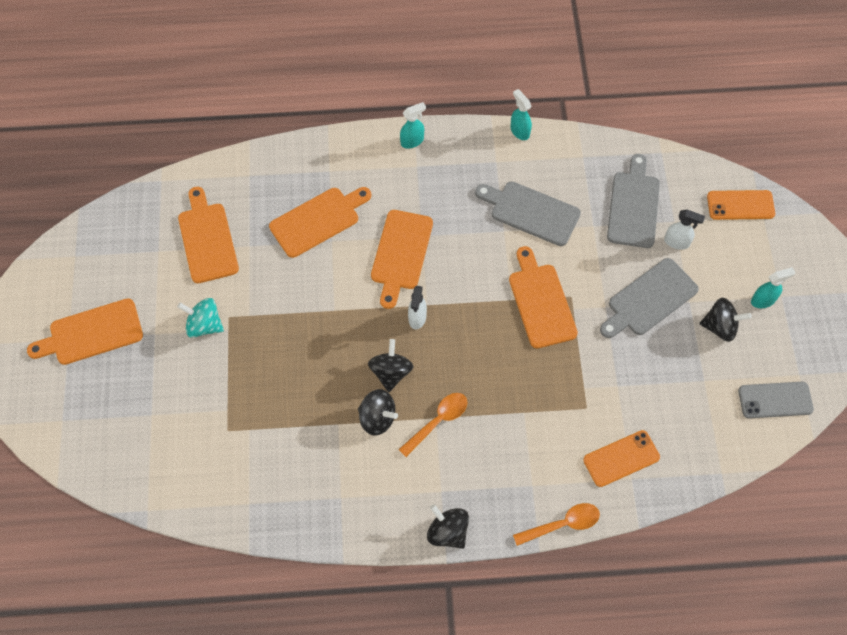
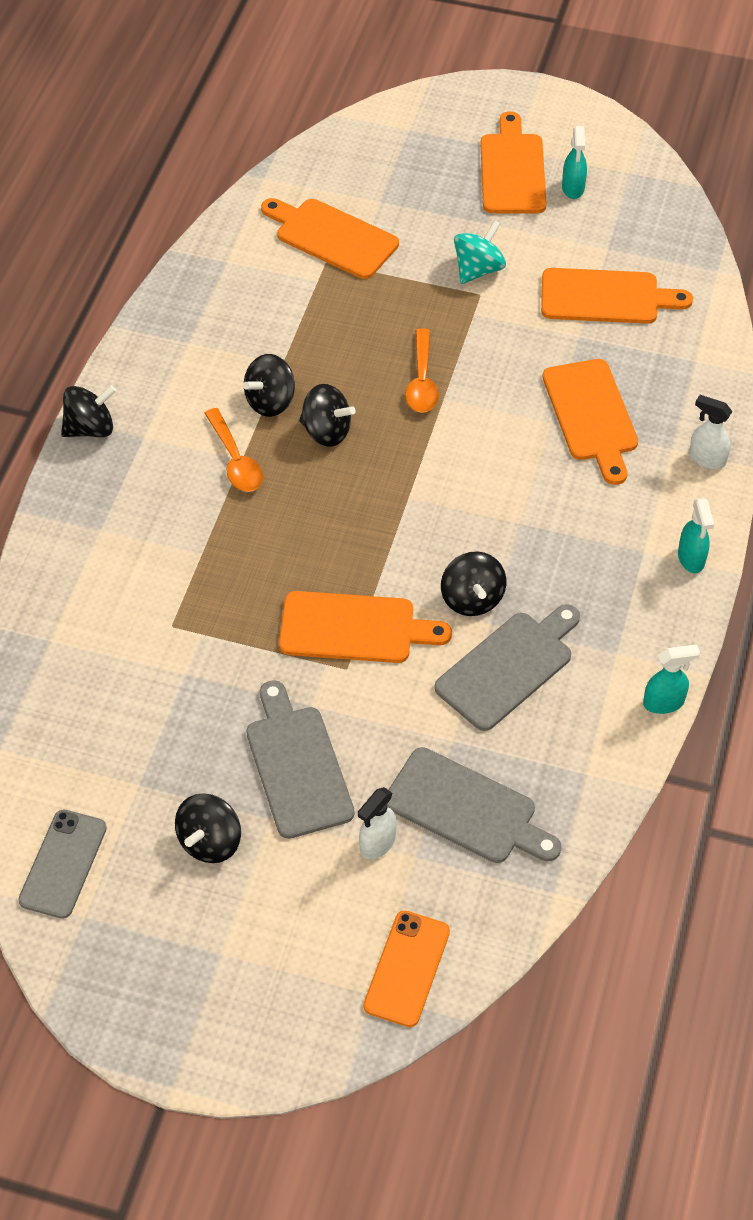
camera: 110 degrees right, 10 degrees down
orange cutting board [371,210,433,309] -> orange cutting board moved to [261,198,399,279]
white spray bottle [408,286,427,329] -> white spray bottle moved to [689,395,732,469]
orange spoon [513,503,600,546] -> orange spoon moved to [405,328,439,413]
orange phone [583,430,660,487] -> none
turquoise spray bottle [751,267,796,308] -> turquoise spray bottle moved to [562,126,587,199]
none -> black spinning top [441,551,506,616]

